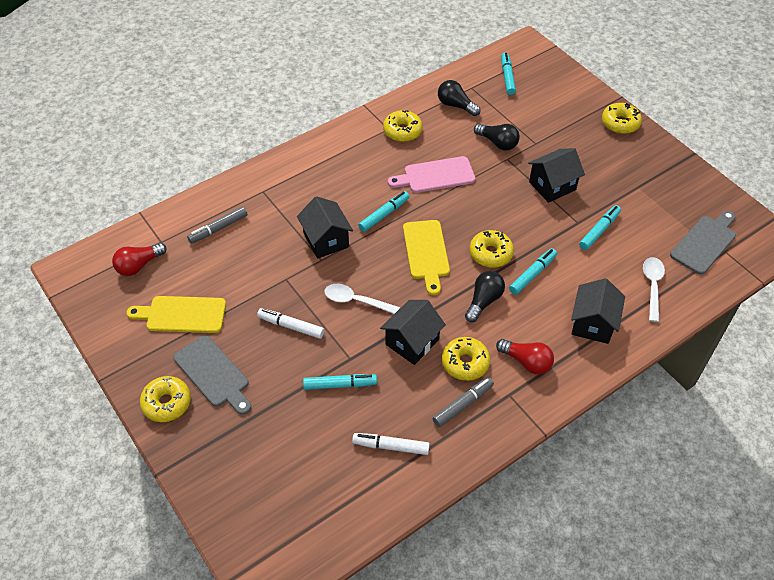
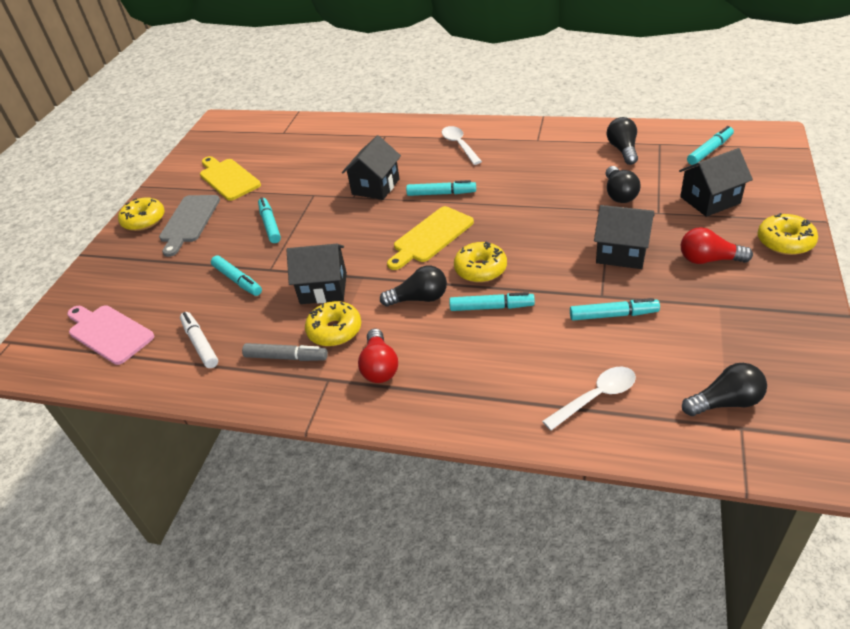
camera: 55 degrees right, 10 degrees down
red light bulb [112,243,167,276] -> red light bulb moved to [681,227,753,264]
grey marker [187,206,248,244] -> none
white marker [257,308,324,339] -> turquoise marker [258,197,281,243]
white spoon [324,284,400,314] -> white spoon moved to [442,126,482,165]
yellow donut [383,110,423,142] -> none
pink cutting board [388,156,475,193] -> pink cutting board moved to [67,305,154,365]
black house [571,278,625,344] -> black house moved to [679,148,753,217]
grey cutting board [670,210,736,275] -> black light bulb [682,363,767,416]

